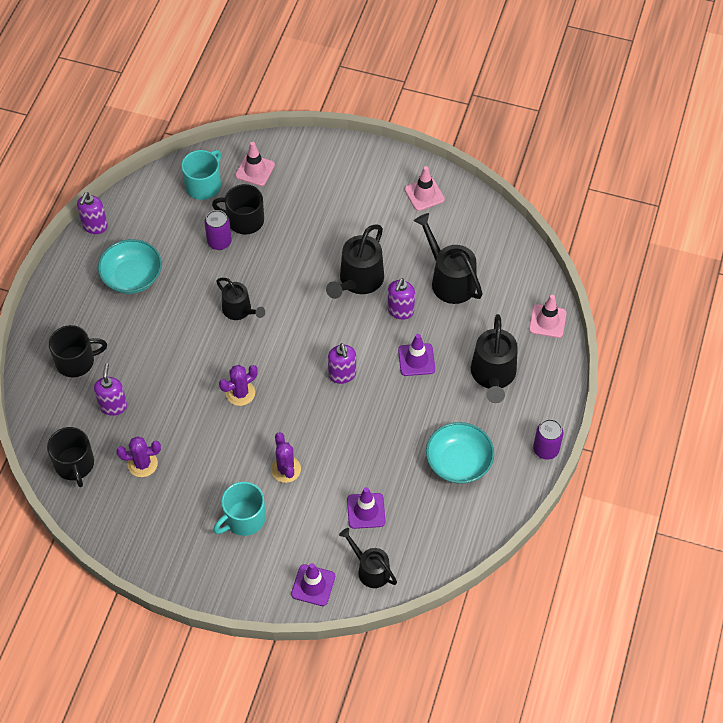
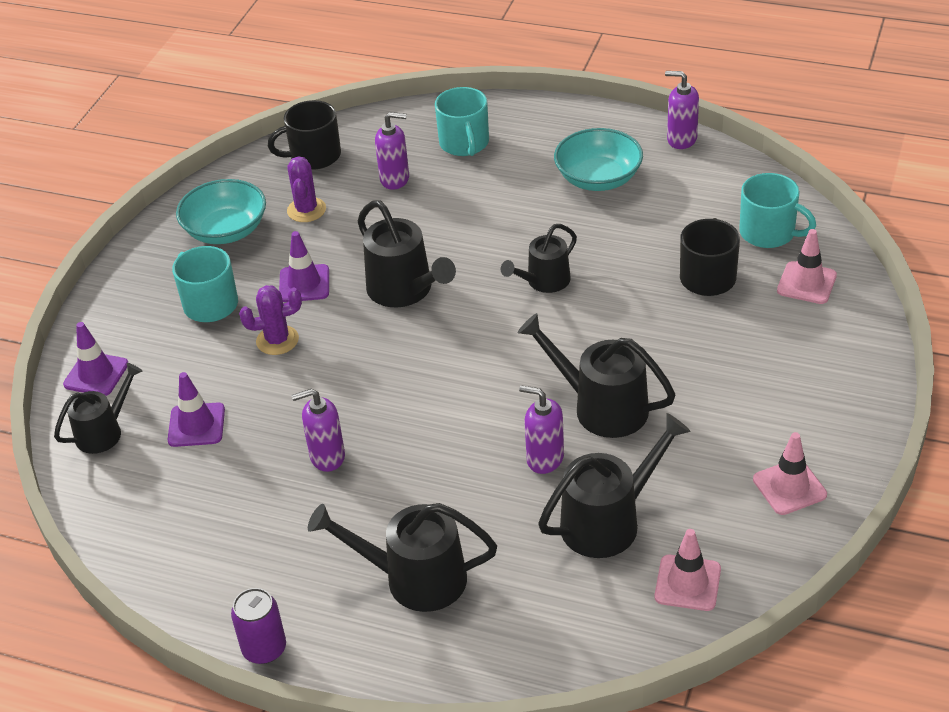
camera: 95 degrees right, 15 degrees down
black mug [49,325,107,377] -> turquoise mug [435,87,489,156]
purple can [204,210,232,250] -> none
purple cactus [219,365,258,406] -> black watering can [358,200,456,307]
purple soap dispenser [328,343,356,384] -> purple soap dispenser moved to [292,389,345,472]
purple traffic cone [398,334,435,376] -> purple traffic cone moved to [279,231,329,302]
turquoise bowl [426,422,494,484] -> turquoise bowl moved to [176,179,266,244]
pink traffic cone [529,295,567,338] -> pink traffic cone moved to [654,529,721,611]

